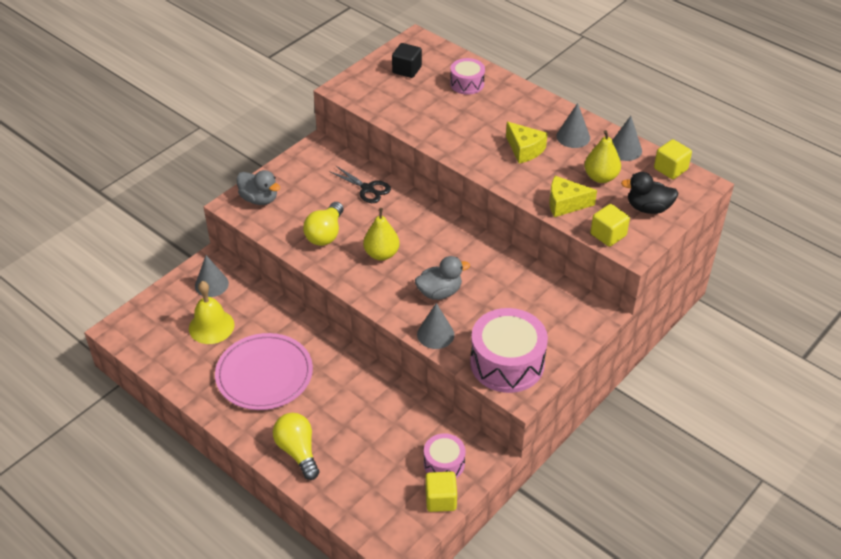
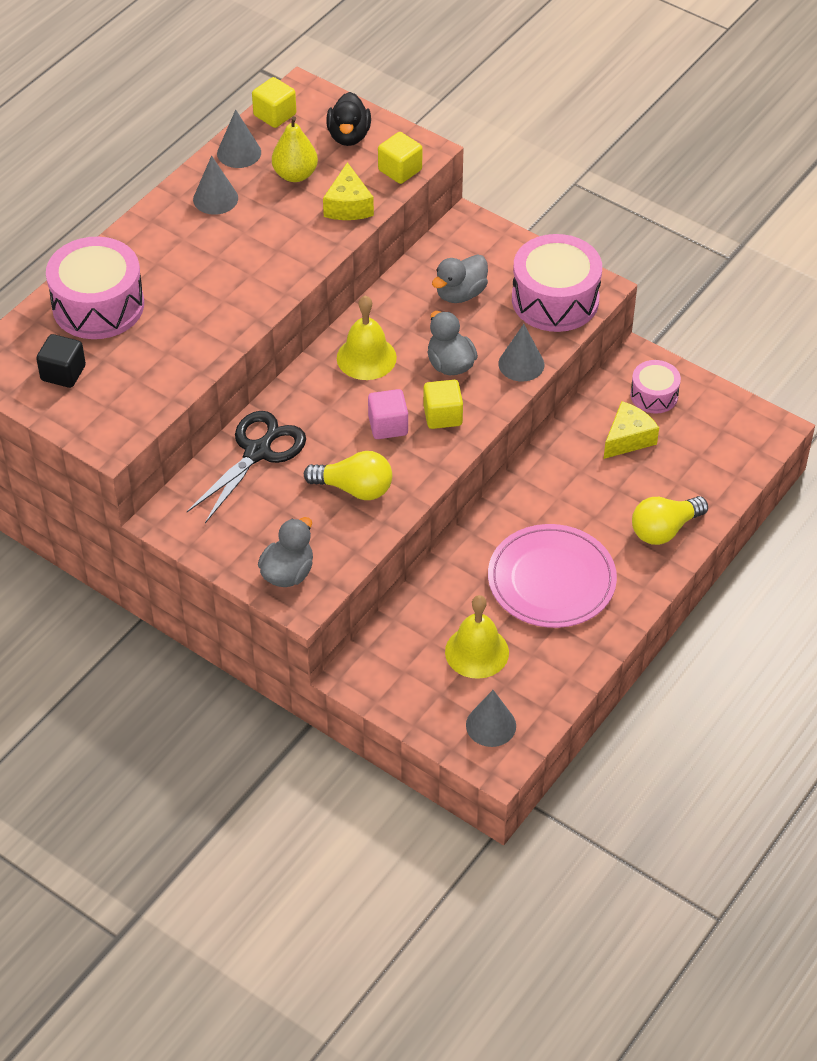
camera: 95 degrees left, 5 degrees up
grey cone [195,255,229,297] -> grey cone moved to [466,690,516,747]
black scissors [329,165,391,203] -> black scissors [187,411,306,523], size x1.52
yellow pear [363,208,400,261] -> pink cube [368,389,408,439]
yellow cube [425,471,457,512] -> yellow cube moved to [423,380,463,429]
pink drum [450,58,485,95] -> pink drum [46,237,144,339], size x1.82
yellow cheese [506,122,548,163] -> yellow cheese moved to [604,401,659,459]
none -> yellow bell [337,296,397,380]
none -> grey duck [432,254,488,303]

